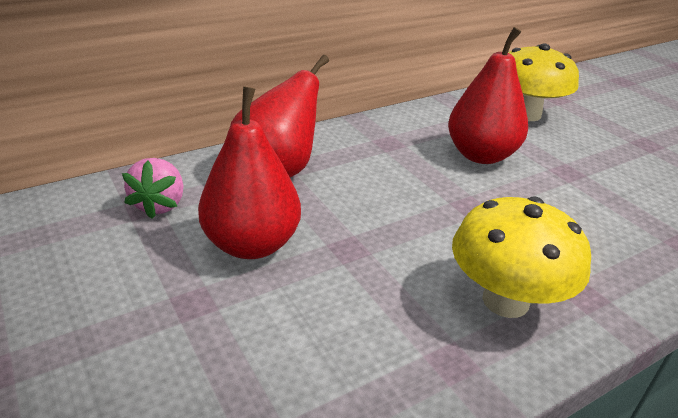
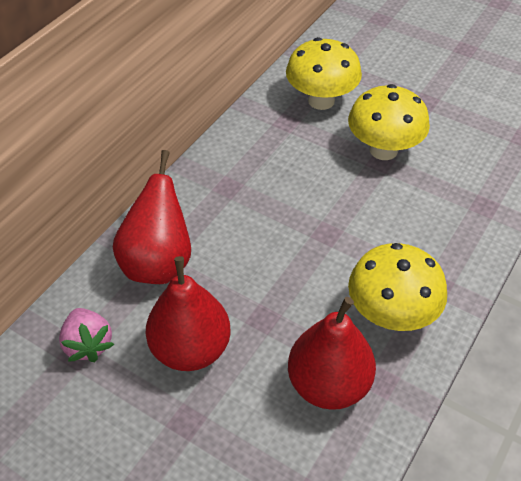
camera: 25 degrees left, 15 degrees up
red pear [448,27,528,164] -> red pear moved to [288,297,376,410]
none -> yellow mushroom [348,84,430,160]

